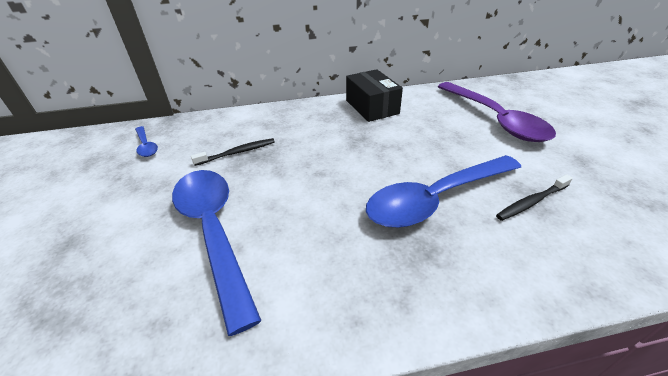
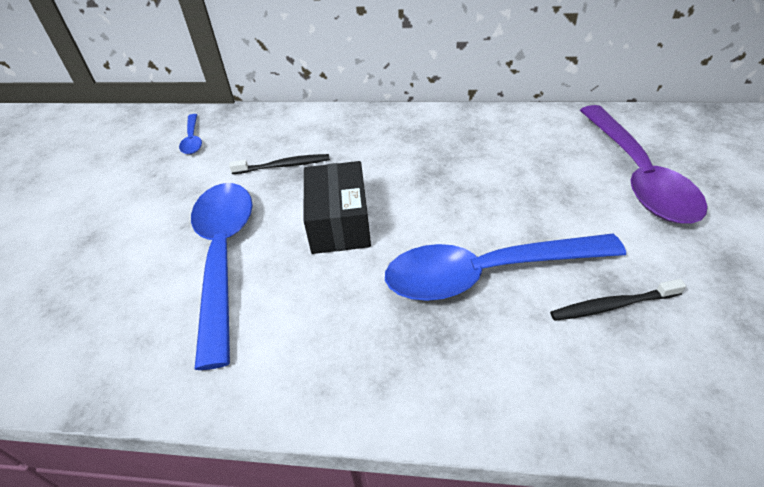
camera: 20 degrees right, 5 degrees up
black box [346,69,403,122] -> black box moved to [303,161,371,254]

